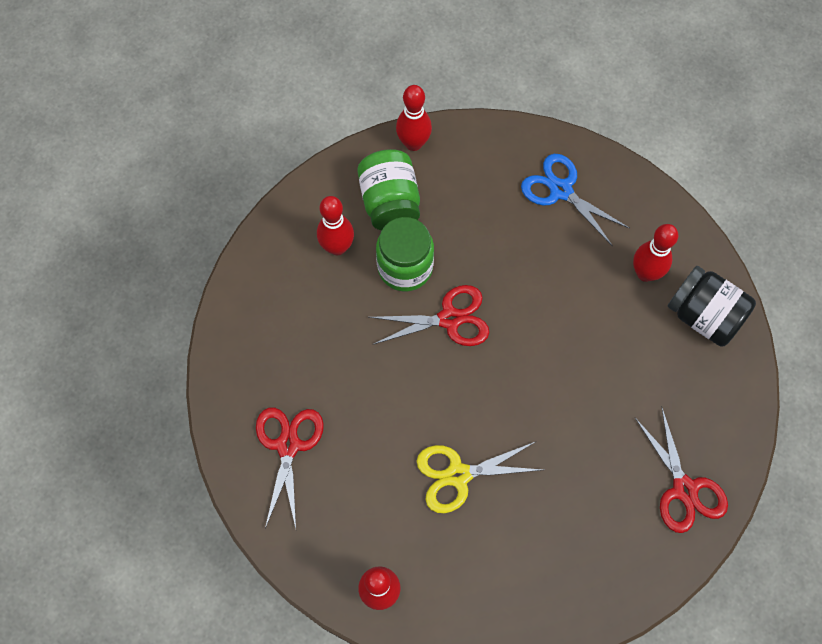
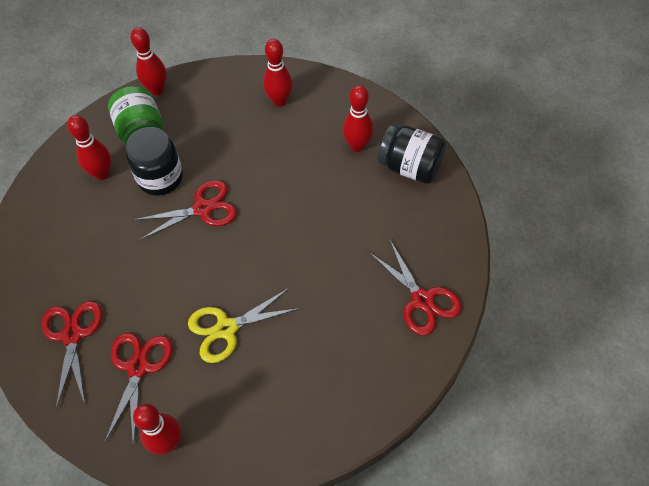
camera: 10 degrees left, 10 degrees down
green jar [376,217,434,291] -> black jar [126,127,183,196]
blue scissors [521,154,630,246] -> red bowling pin [263,39,293,107]
none -> red scissors [104,333,173,446]

